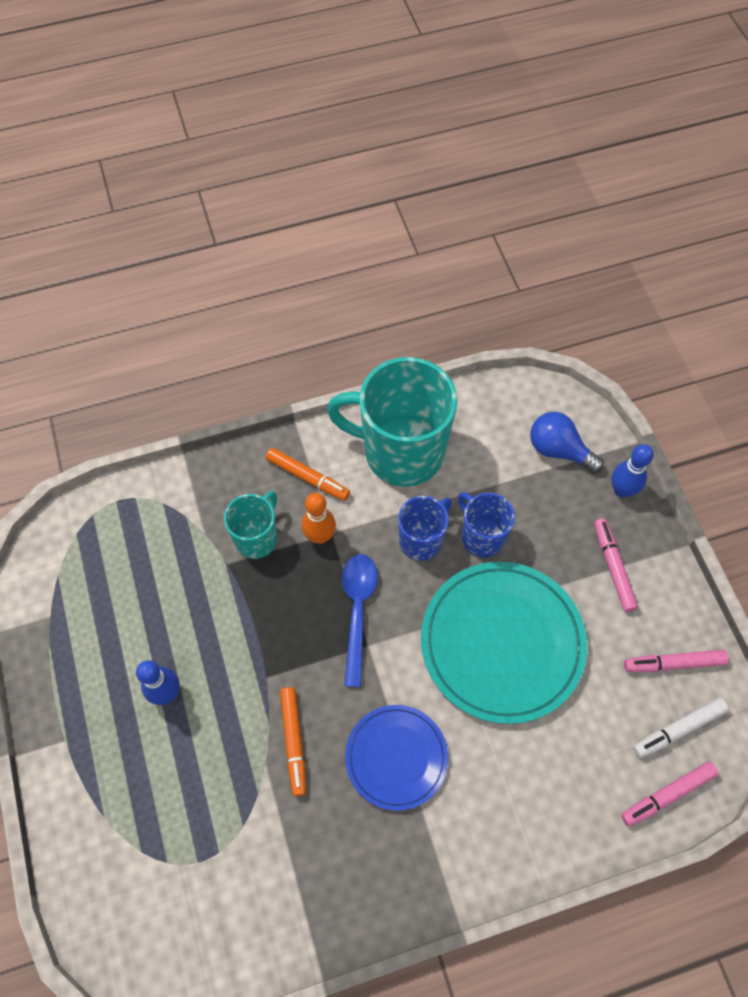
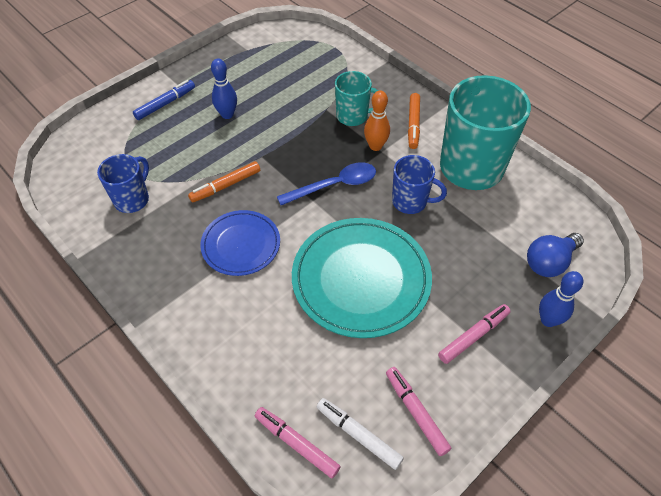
camera: 65 degrees right, 10 degrees down
blue mug [458,492,515,557] -> blue mug moved to [97,154,149,213]
blue light bulb [530,412,604,474] -> blue light bulb turned 135 degrees counterclockwise [527,233,584,277]
none -> blue marker [133,80,195,120]

